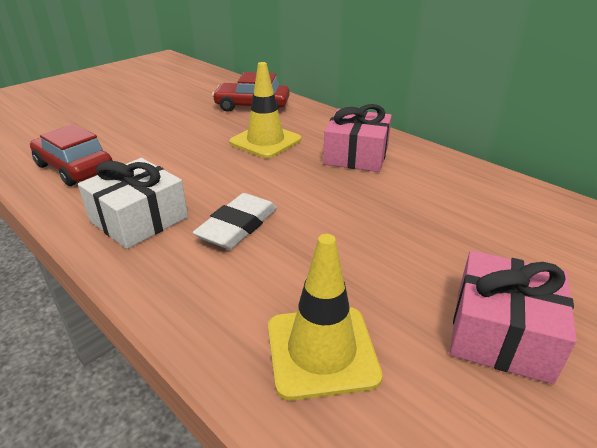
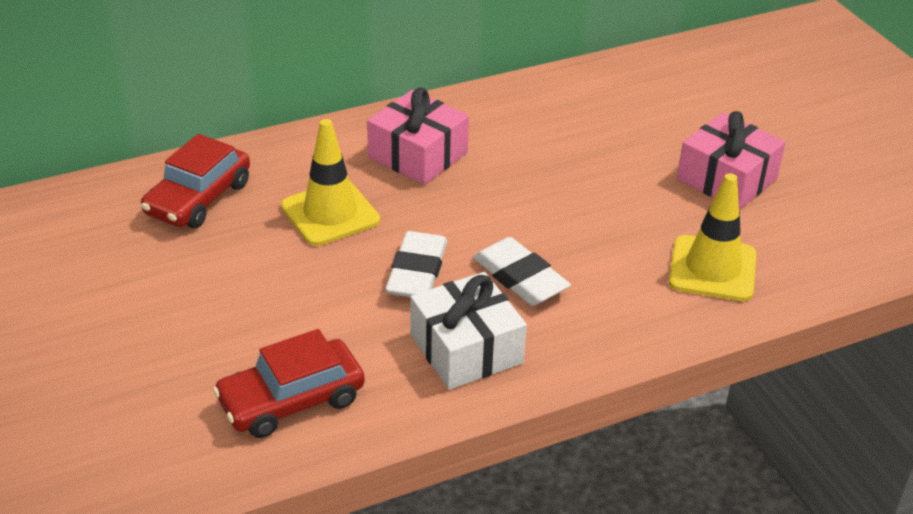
camera: 70 degrees left, 5 degrees up
none -> white eraser [385,231,447,297]

